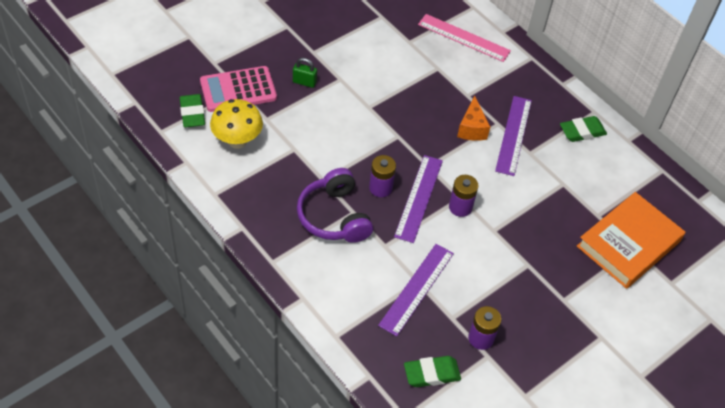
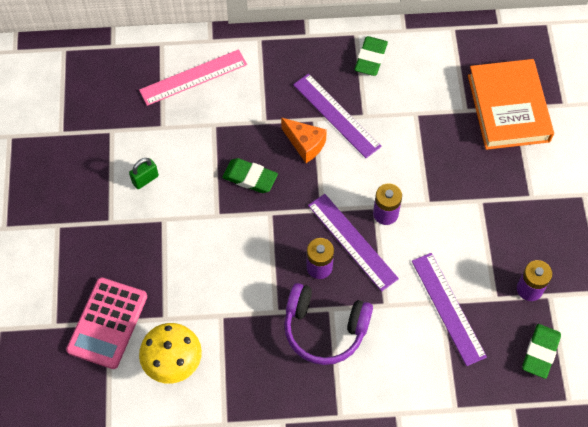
camera: 50 degrees left, 10 degrees up
green eraser [180,94,205,128] -> green eraser moved to [222,158,278,193]
green padlock [293,58,317,88] -> green padlock moved to [129,158,159,189]

